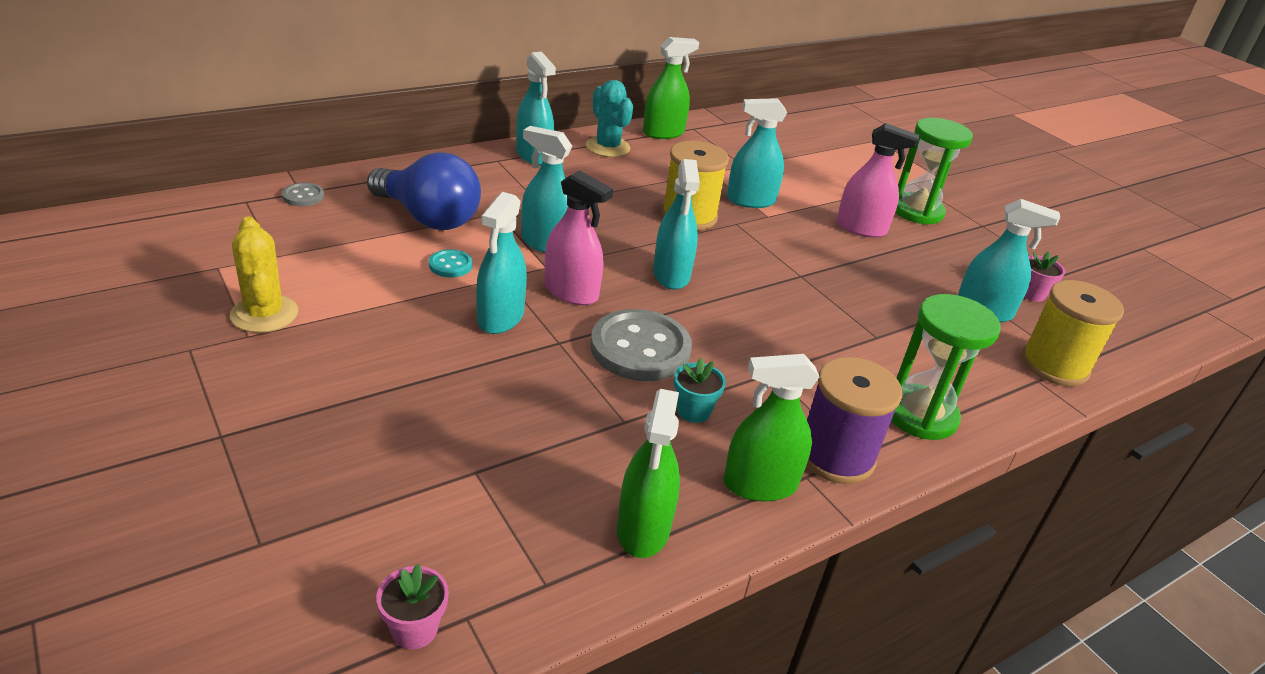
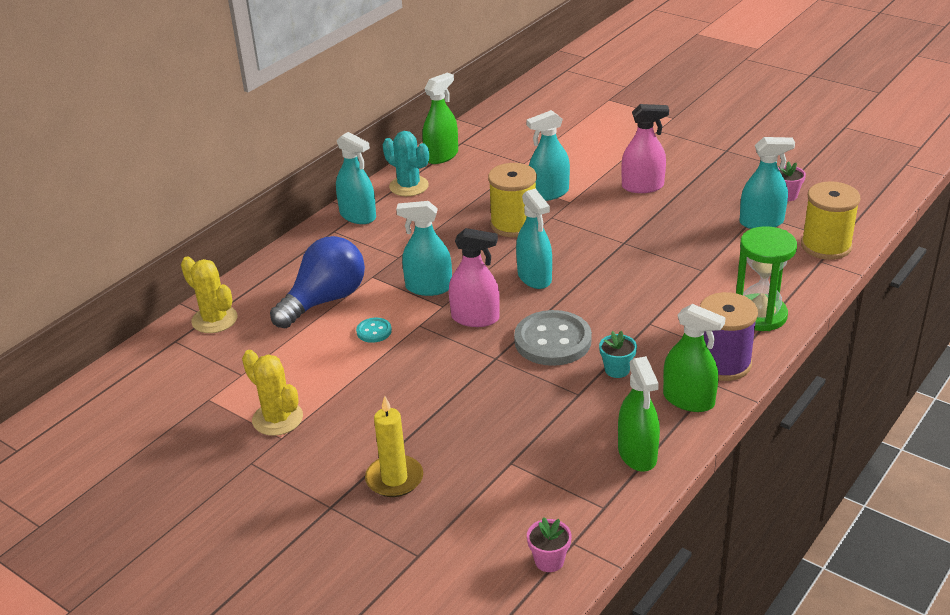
camera: 15 degrees left, 0 degrees up
grey button [282,183,325,206] -> yellow cactus [181,257,237,333]
blue light bulb [367,152,481,230] -> blue light bulb turned 60 degrees counterclockwise [270,236,365,328]
turquoise spray bottle [476,192,527,334] -> none
green spray bottle [724,354,819,502] -> green spray bottle turned 120 degrees counterclockwise [663,304,726,412]
green hourglass [895,118,973,225] -> none
none -> yellow candle [365,396,423,497]

